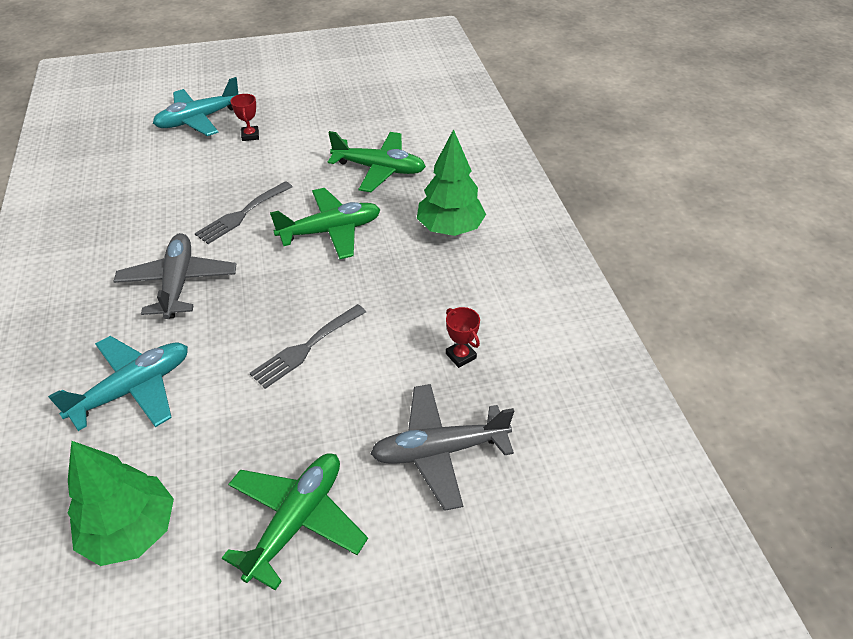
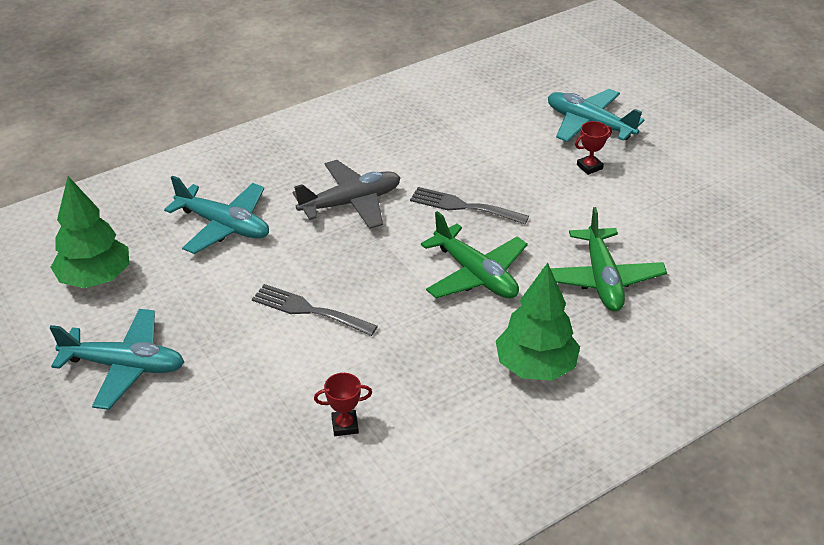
camera: 70 degrees right, 5 degrees down
green plane [222,453,368,590] -> turquoise plane [50,309,184,410]
grey plane [370,384,514,511] -> none
red trophy [446,307,480,368] -> red trophy turned 45 degrees clockwise [314,373,372,436]

